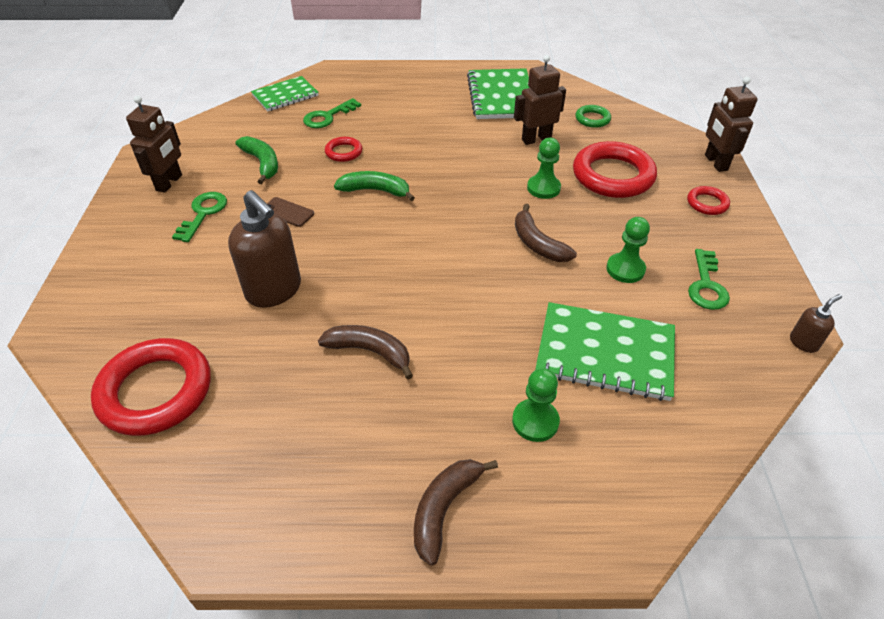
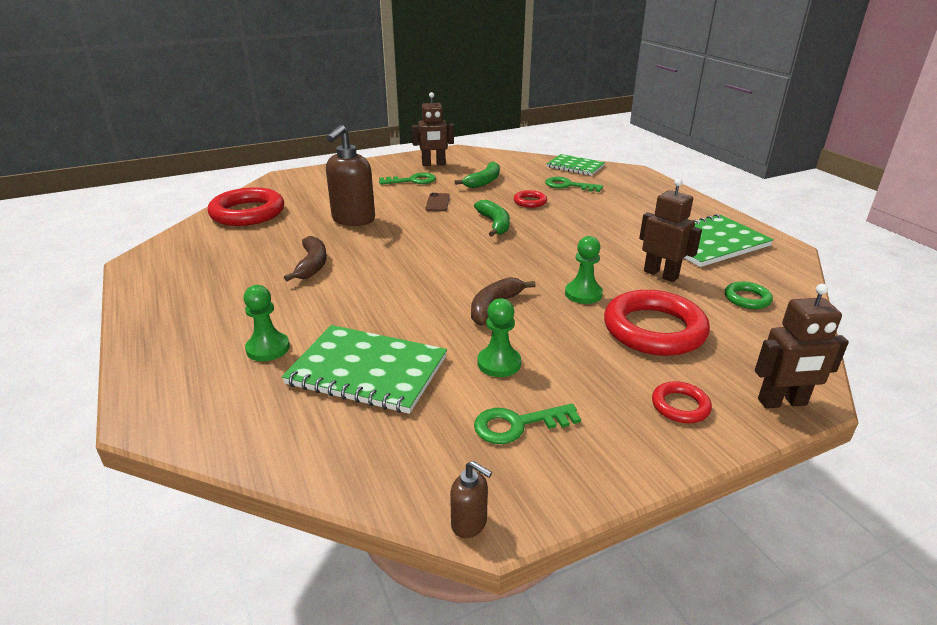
camera: 65 degrees right, 15 degrees down
brown banana [414,459,498,566] -> none
green notebook [535,302,675,401] -> green notebook turned 60 degrees counterclockwise [282,325,447,414]
brown robot [705,77,757,172] -> brown robot turned 150 degrees counterclockwise [755,284,849,409]

